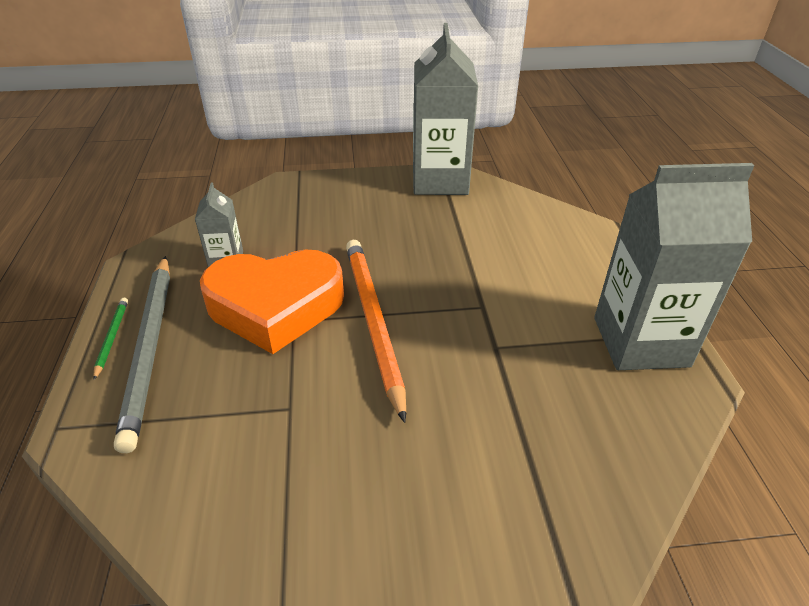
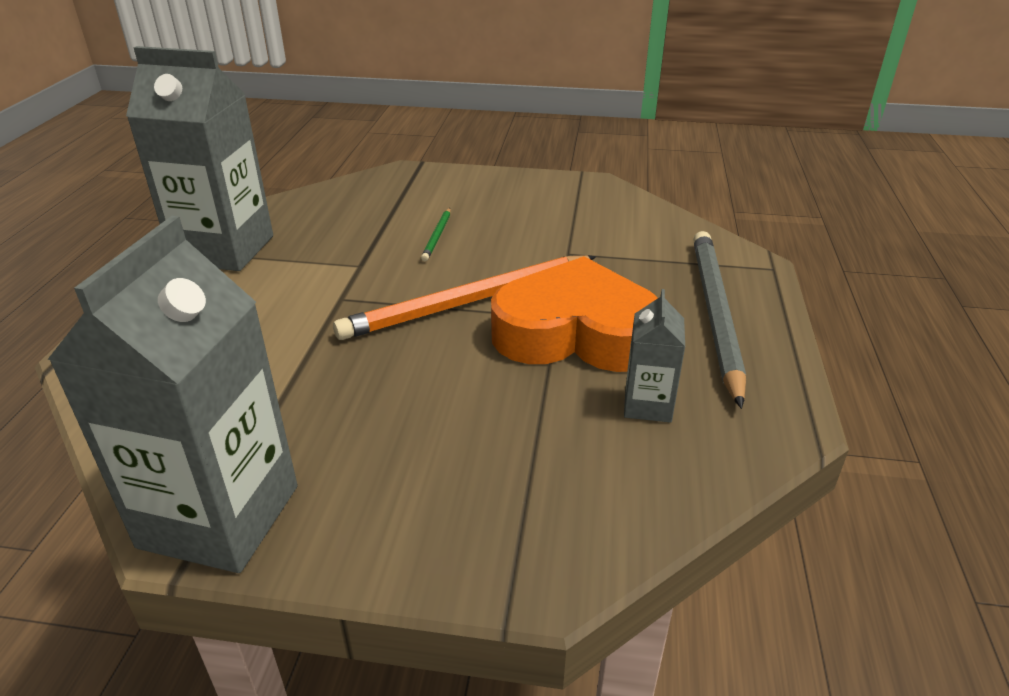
camera: 165 degrees left, 5 degrees down
green pencil [93,298,128,380] -> green pencil moved to [421,208,451,261]
orange pencil [346,240,406,423] -> orange pencil turned 60 degrees clockwise [333,255,596,340]

